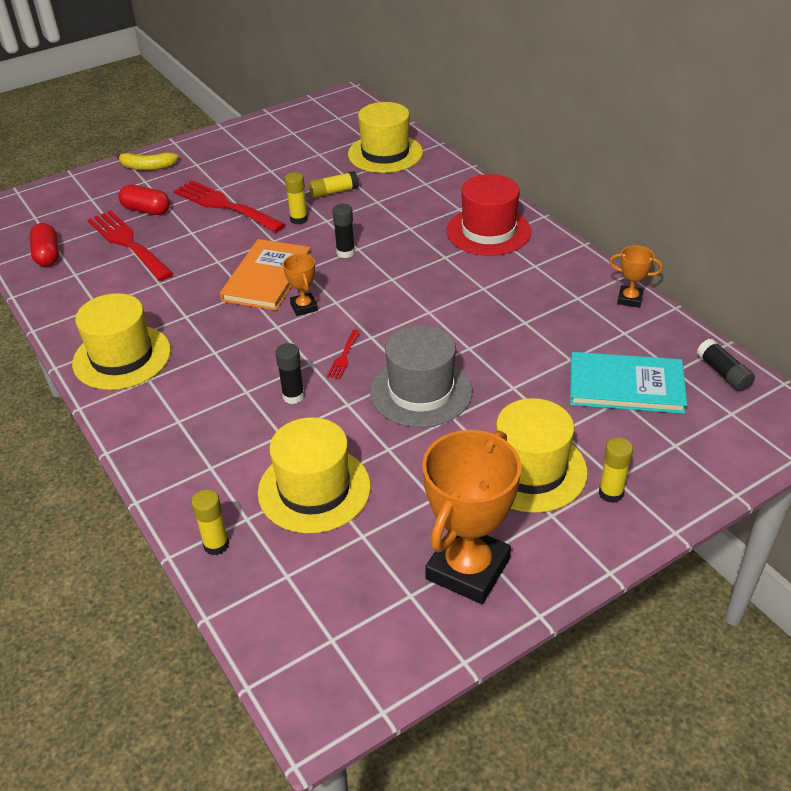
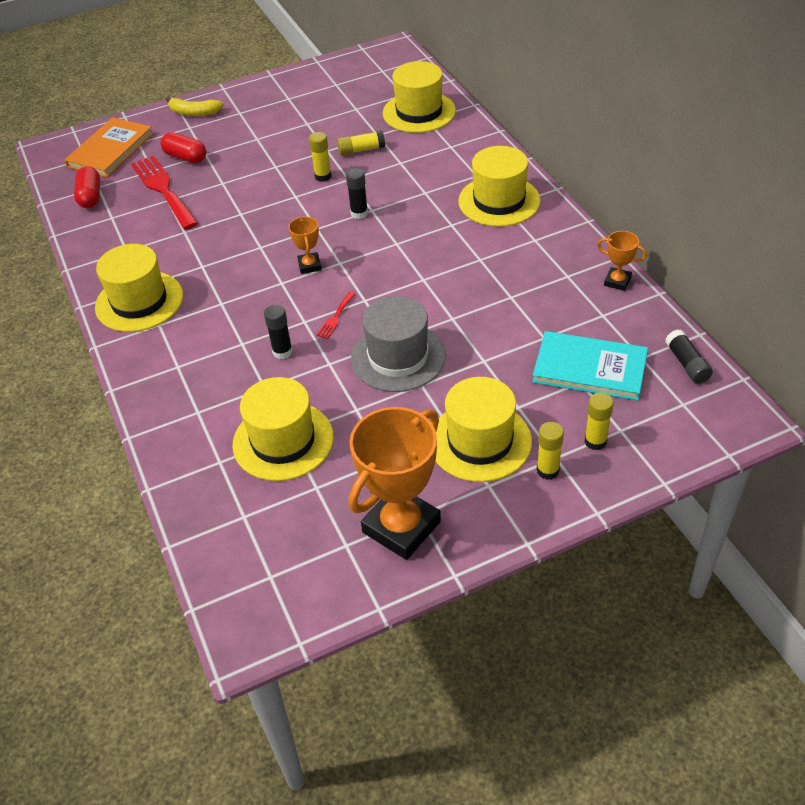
camera: 10 degrees right, 5 degrees up
red fork [174,180,286,232] -> none
yellow glue stick [191,489,229,555] -> yellow glue stick moved to [584,393,614,450]
orange book [220,239,311,311] -> orange book moved to [64,117,153,177]
red hat [446,174,531,256] -> yellow hat [458,146,541,227]

